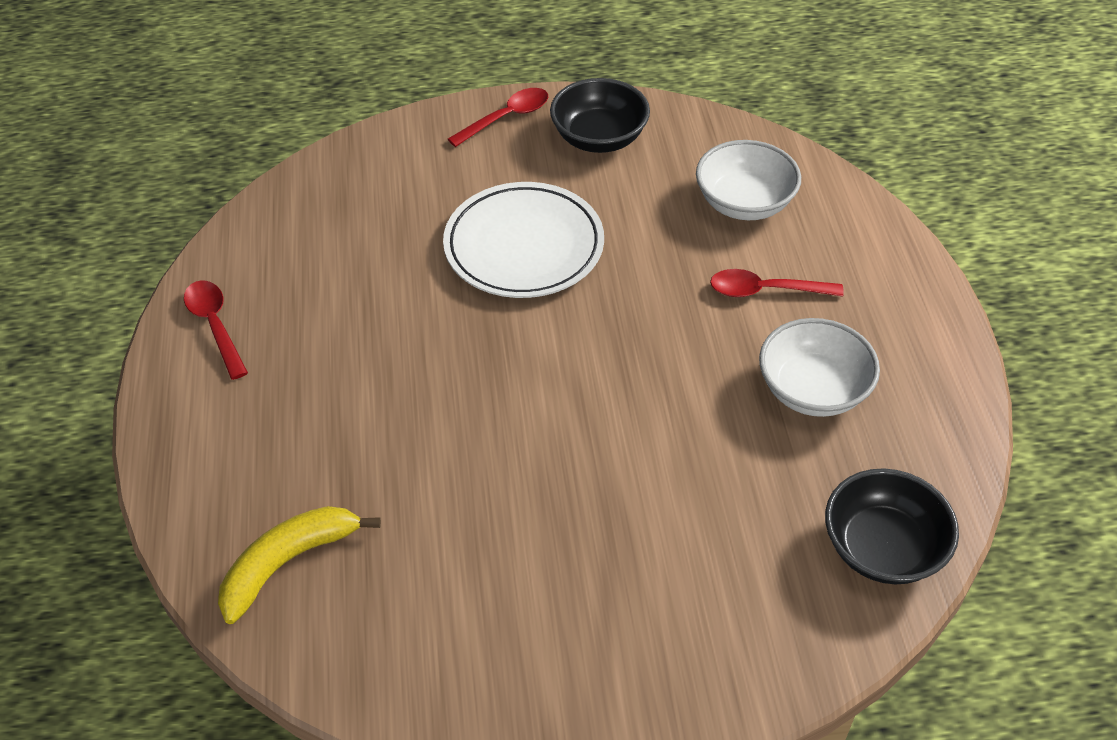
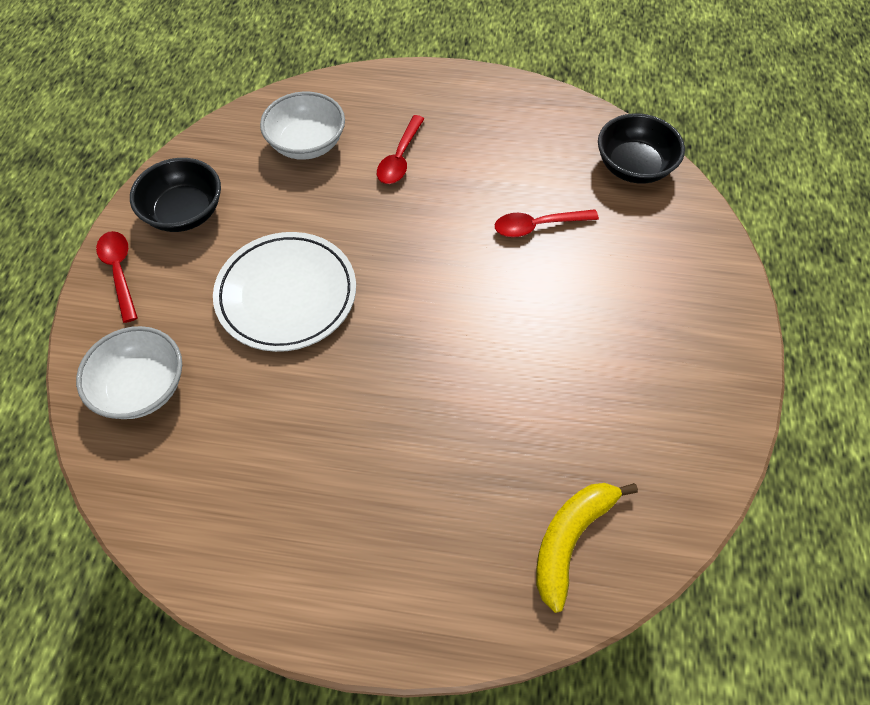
camera: 75 degrees left, 10 degrees up
red spoon [184,280,248,380] -> red spoon moved to [495,209,599,237]
yellow banana [218,506,381,624] -> yellow banana turned 60 degrees clockwise [536,483,638,613]
white bowl [759,318,880,417] -> white bowl moved to [76,326,182,419]

